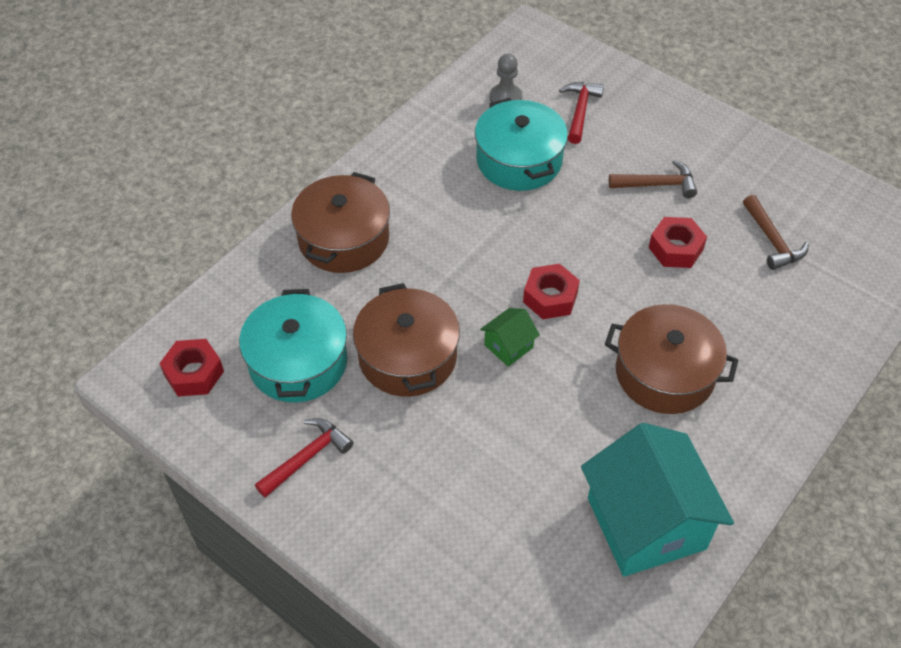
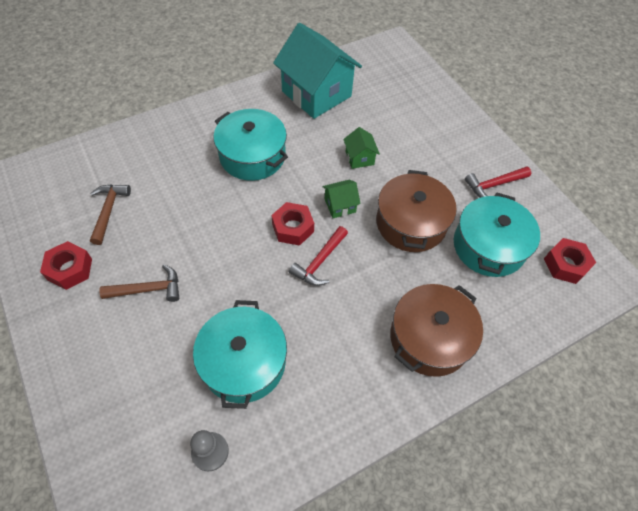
camera: 160 degrees left, 5 degrees up
red hammer [559,82,604,144] -> red hammer moved to [289,226,348,286]
turquoise house [581,423,734,577] -> turquoise house turned 45 degrees counterclockwise [273,23,362,119]
brown pot [605,304,738,414] -> turquoise pot [214,109,288,181]
brown hammer [609,160,697,198] -> brown hammer turned 150 degrees clockwise [99,264,179,302]
red nut [648,217,707,268] -> red nut moved to [40,241,92,290]
none -> green house [343,127,380,169]

